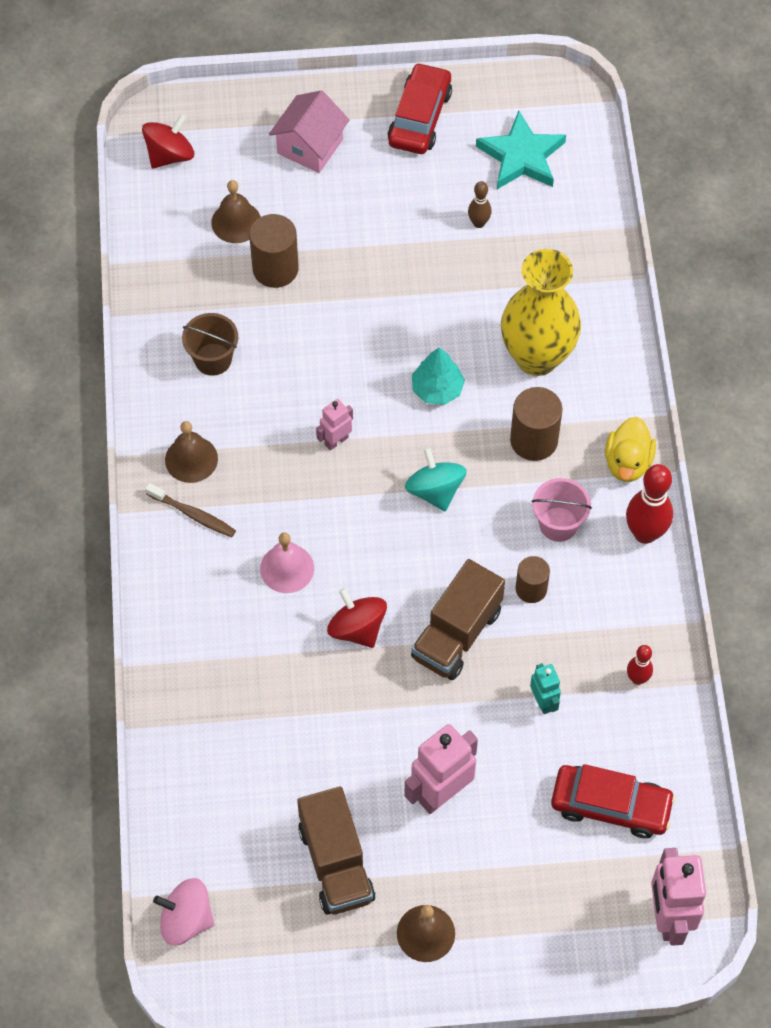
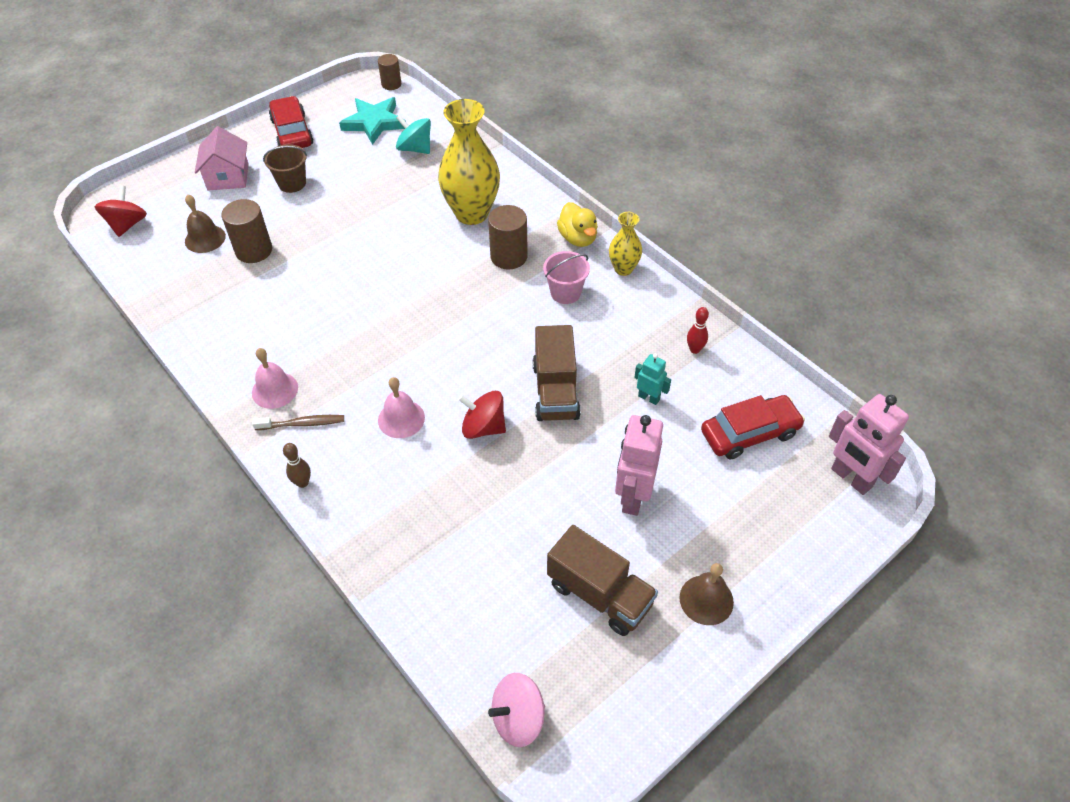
camera: 35 degrees left, 10 degrees down
brown bell [165,421,218,483] -> pink bell [252,348,298,409]
brown bucket [182,313,238,376] -> brown bucket moved to [263,144,307,193]
pink robot [316,399,353,451] -> none
turquoise spinning top [405,447,467,511] -> turquoise spinning top moved to [396,115,431,154]
turquoise tree [412,347,465,405] -> none
brown bowling pin [468,181,492,228] -> brown bowling pin moved to [283,443,311,488]
brown cylinder [516,556,550,603] -> brown cylinder moved to [378,54,402,90]
red bowling pin [626,464,673,544] -> yellow vase [609,212,642,276]

